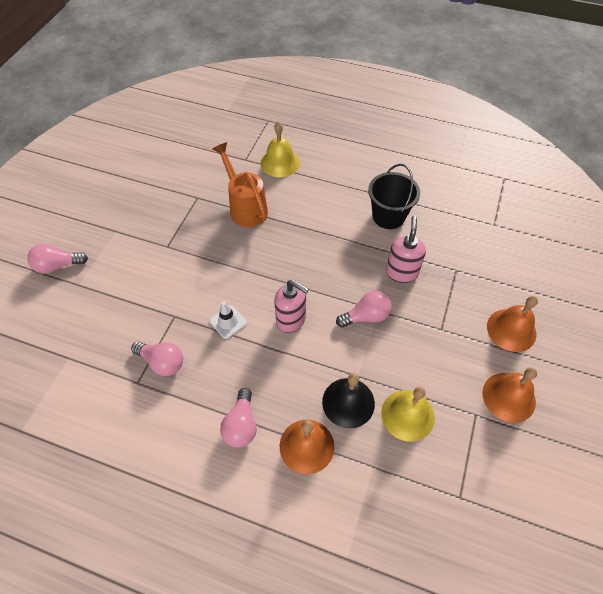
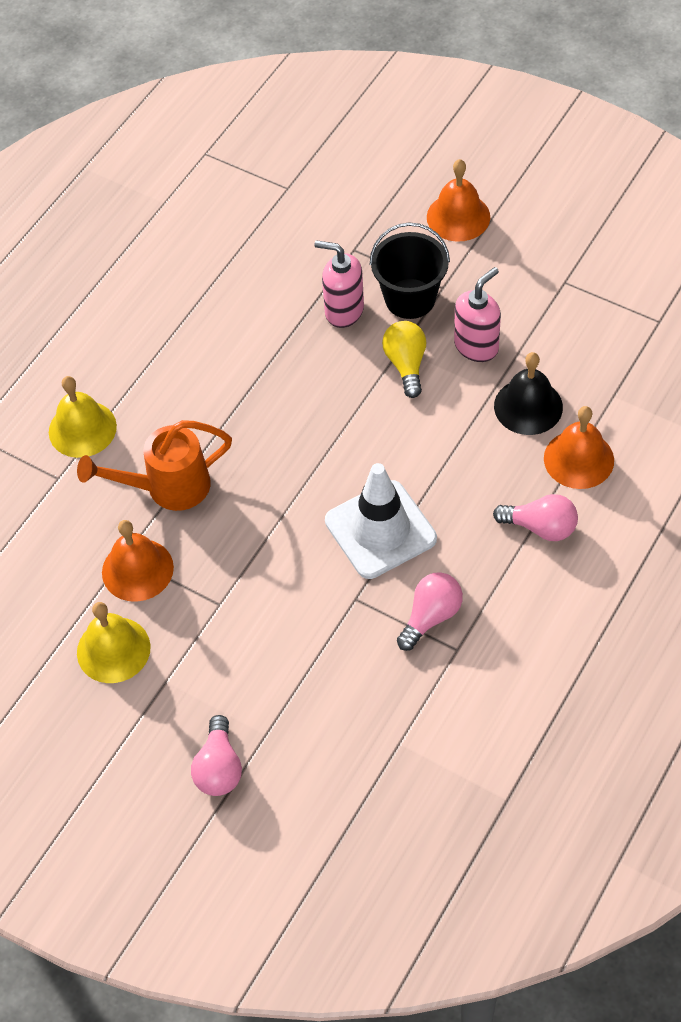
camera: 75 degrees left, 0 degrees up
white traffic cone [209,301,247,339] -> white traffic cone [325,463,437,579], size x2.05
pink soap dispenser [274,280,309,333] -> pink soap dispenser moved to [454,267,501,362]
pink light bulb [336,291,392,328] -> yellow light bulb [382,321,426,398]
black bucket [368,164,420,229] -> black bucket moved to [370,222,450,319]
yellow bell [381,387,435,442] -> yellow bell moved to [77,602,151,683]
orange bell [482,367,537,423] -> orange bell moved to [102,520,174,602]

